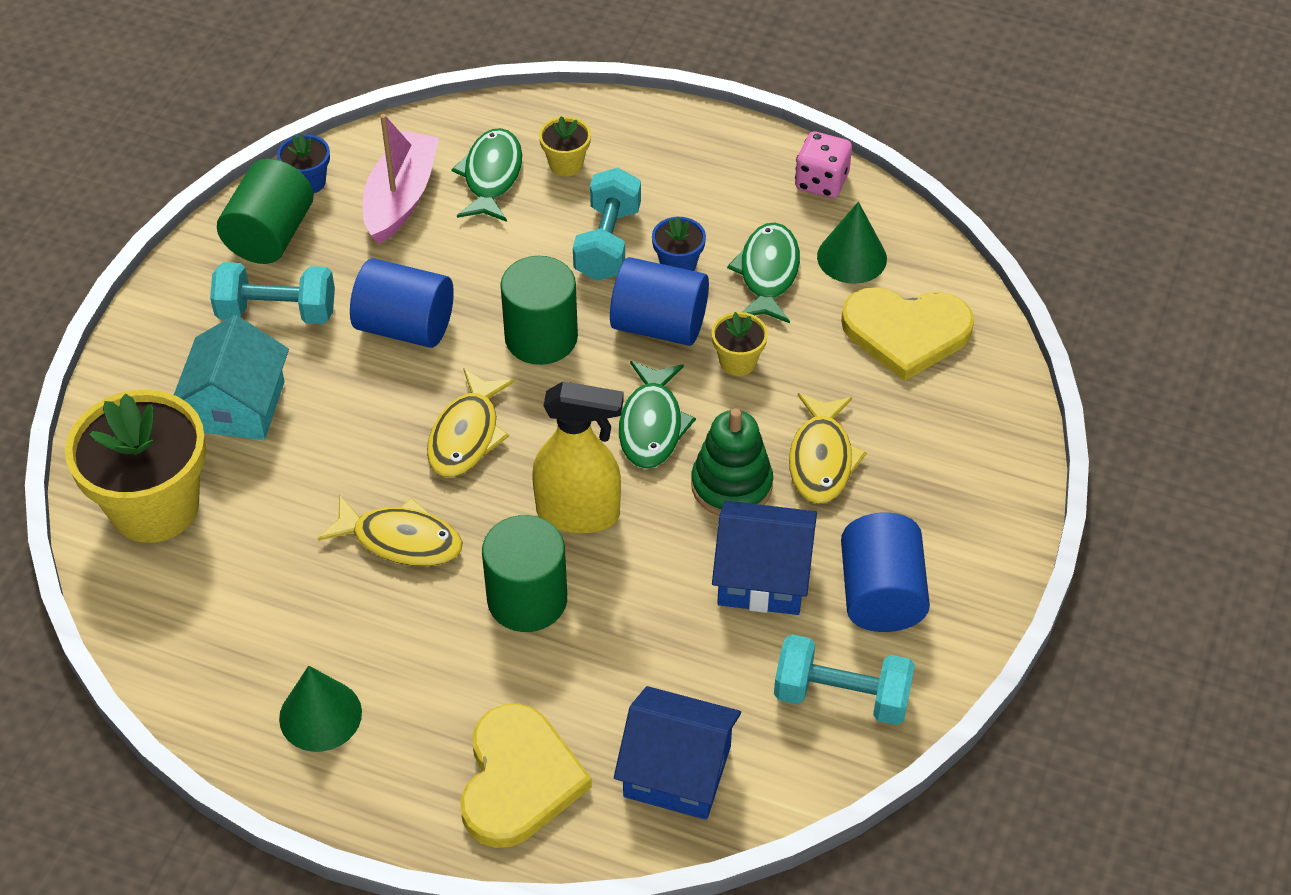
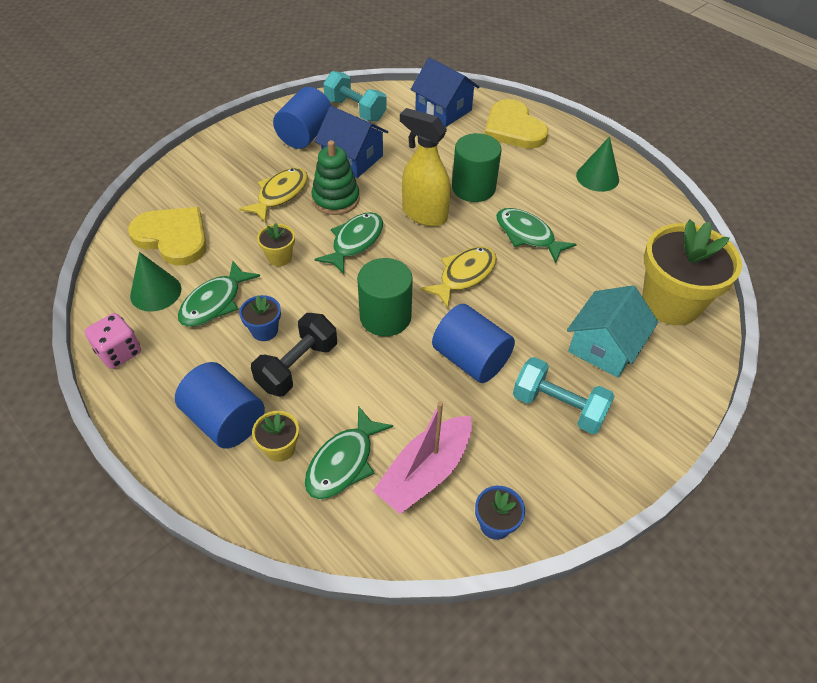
camera: 155 degrees left, 0 degrees up
green cylinder [217,159,314,264] -> none
yellow fish [318,495,462,566] -> green fish [496,208,577,263]
yellow heart [460,703,592,848] -> yellow heart turned 60 degrees counterclockwise [485,99,548,149]
turquoise dumbbell [573,168,641,281] -> black dumbbell [251,313,337,396]
blue cylinder [610,257,709,346] -> blue cylinder moved to [175,362,265,449]

